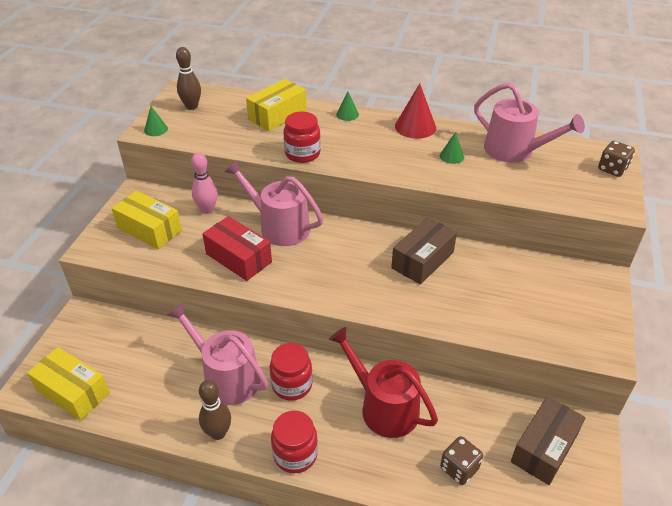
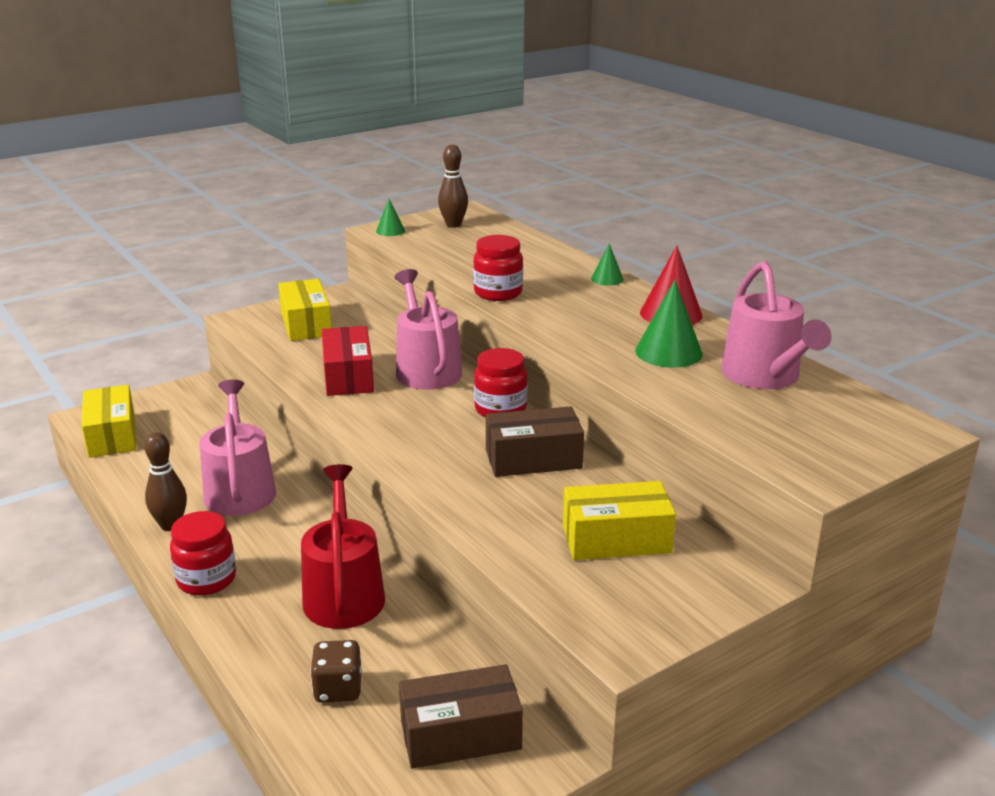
camera: 40 degrees right, 15 degrees down
pink bowling pin [191,152,218,214] -> none
yellow box [246,79,306,131] -> yellow box moved to [563,481,676,560]
red jar [270,343,313,401] -> red jar moved to [474,348,528,418]
green cone [440,132,464,164] -> green cone [635,280,703,368], size x1.78
brown dice [598,141,635,177] -> none

